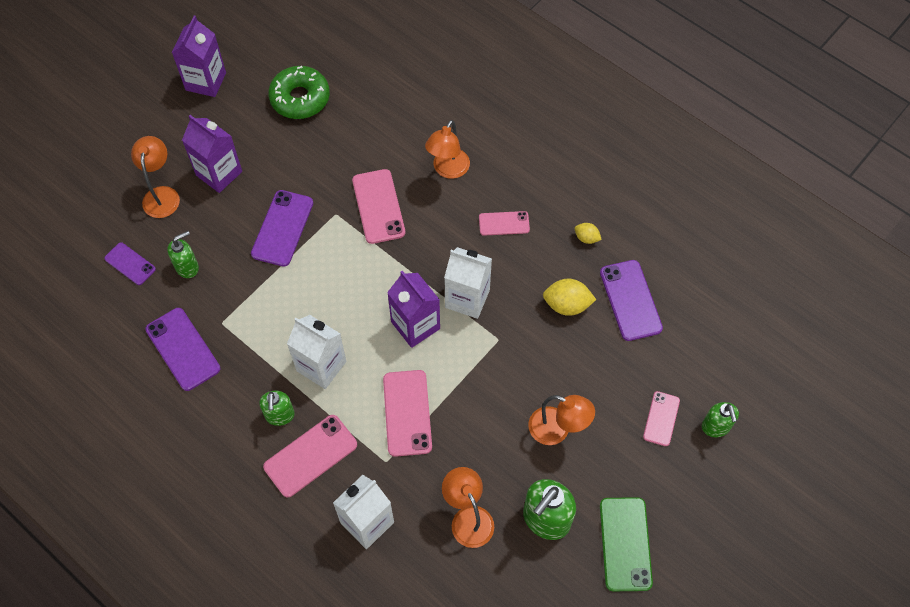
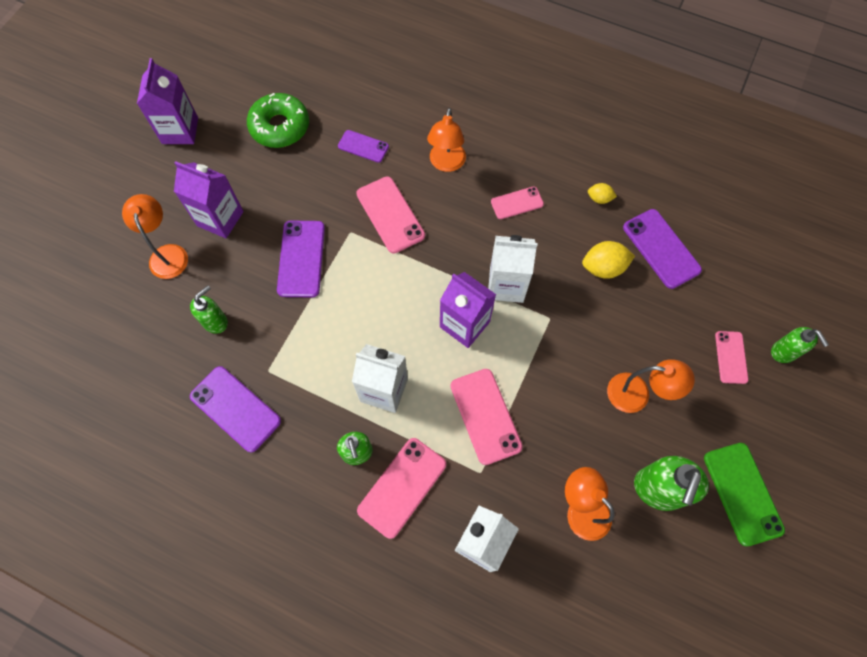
camera: 15 degrees left, 5 degrees up
purple phone [104,242,156,285] -> purple phone moved to [338,130,389,163]

